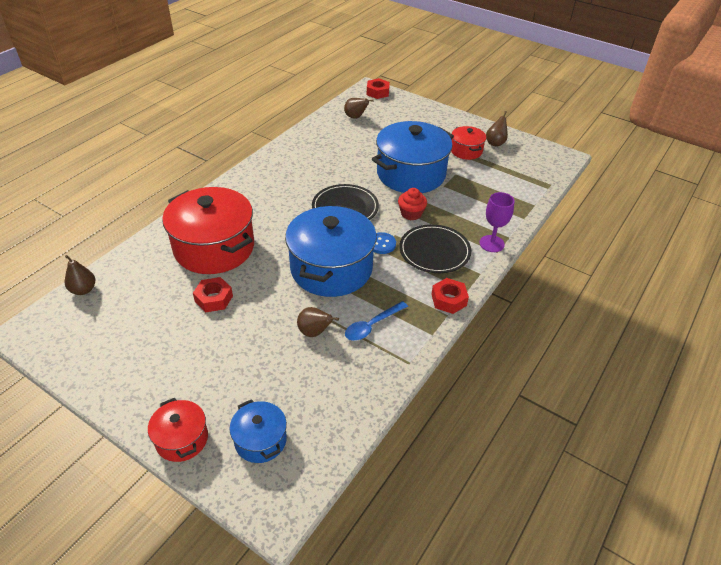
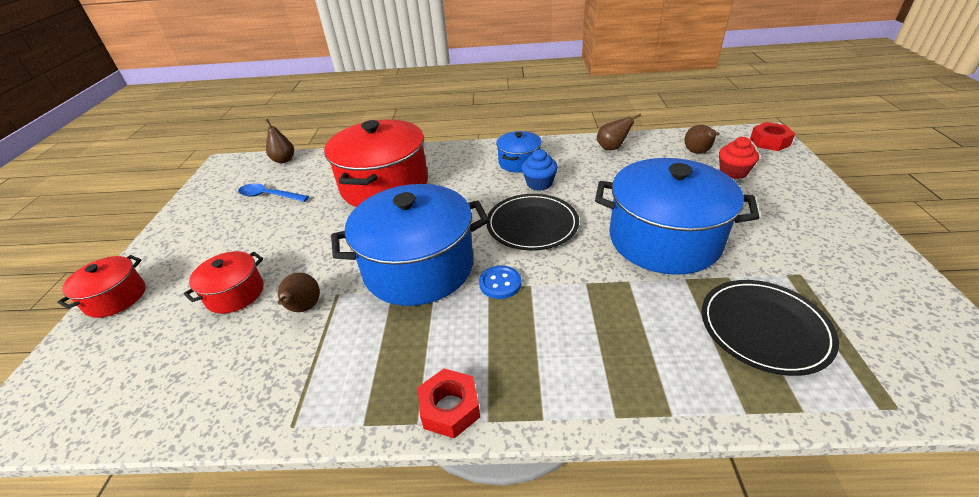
camera: 60 degrees right, 5 degrees down
red nut [193,277,233,312] -> none
blue pot [230,399,287,463] -> blue pot moved to [496,131,542,173]
blue spoon [345,301,408,341] -> blue spoon moved to [238,183,309,202]
red cupcake [398,188,427,221] -> red cupcake moved to [719,137,759,179]
black plate [399,224,471,273] -> black plate moved to [702,280,839,376]
red pot [451,126,486,160] -> red pot moved to [183,251,264,314]
purple goblet [479,192,515,252] -> none
brown pear [486,111,508,147] -> brown pear moved to [597,114,641,150]
none -> blue cupcake [522,149,558,191]

